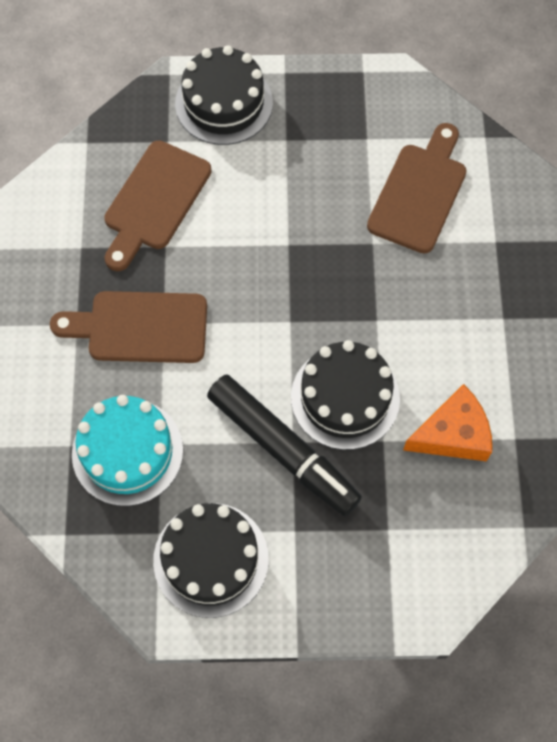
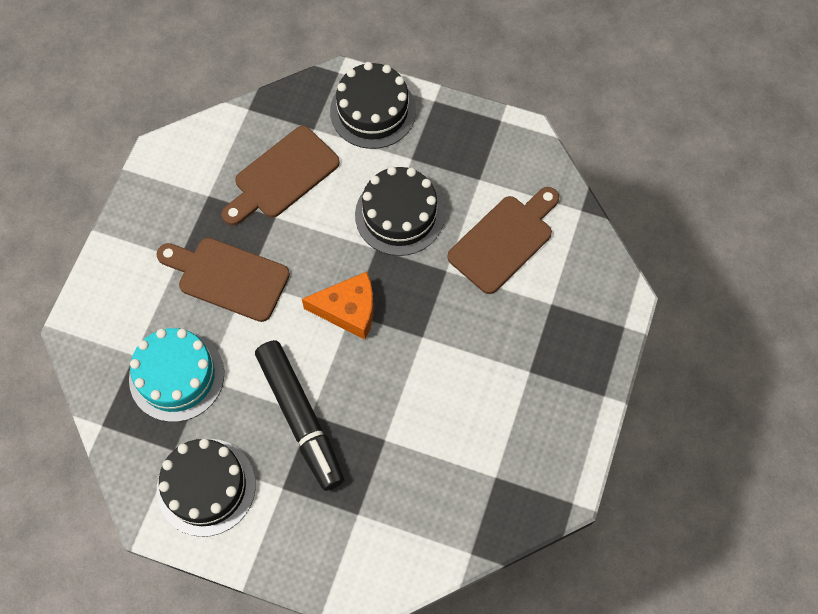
camera: 20 degrees right, 0 degrees up
black cake [291,340,400,450] -> black cake moved to [355,166,445,256]
orange cheese [403,384,492,461] -> orange cheese moved to [302,272,374,339]

